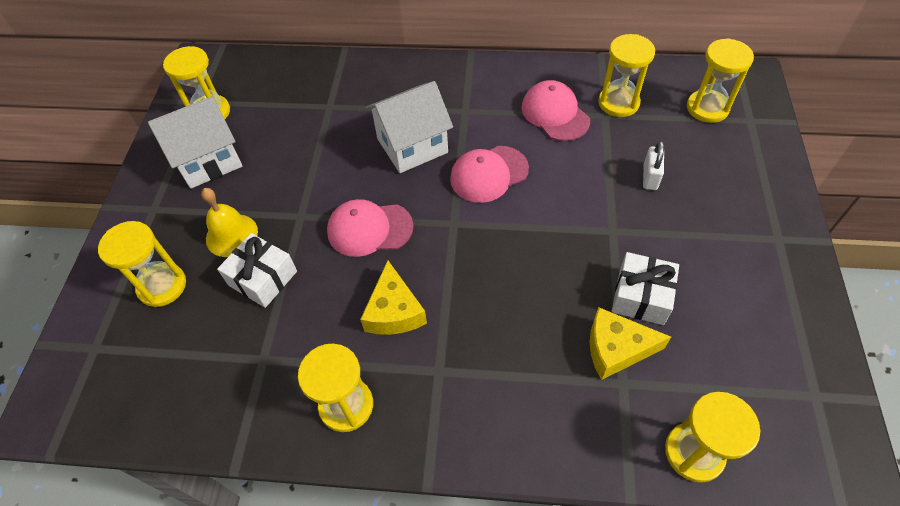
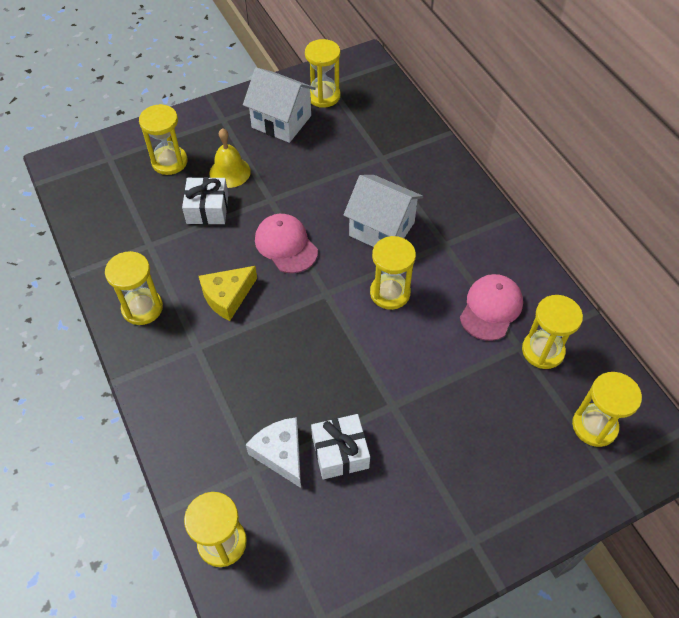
camera: 55 degrees right, 0 degrees up
pink cap [450,146,529,203] -> yellow hourglass [370,236,416,310]
yellow cheese [590,307,671,380] -> white cheese [246,417,301,488]
white padlock [643,141,664,190] -> none

